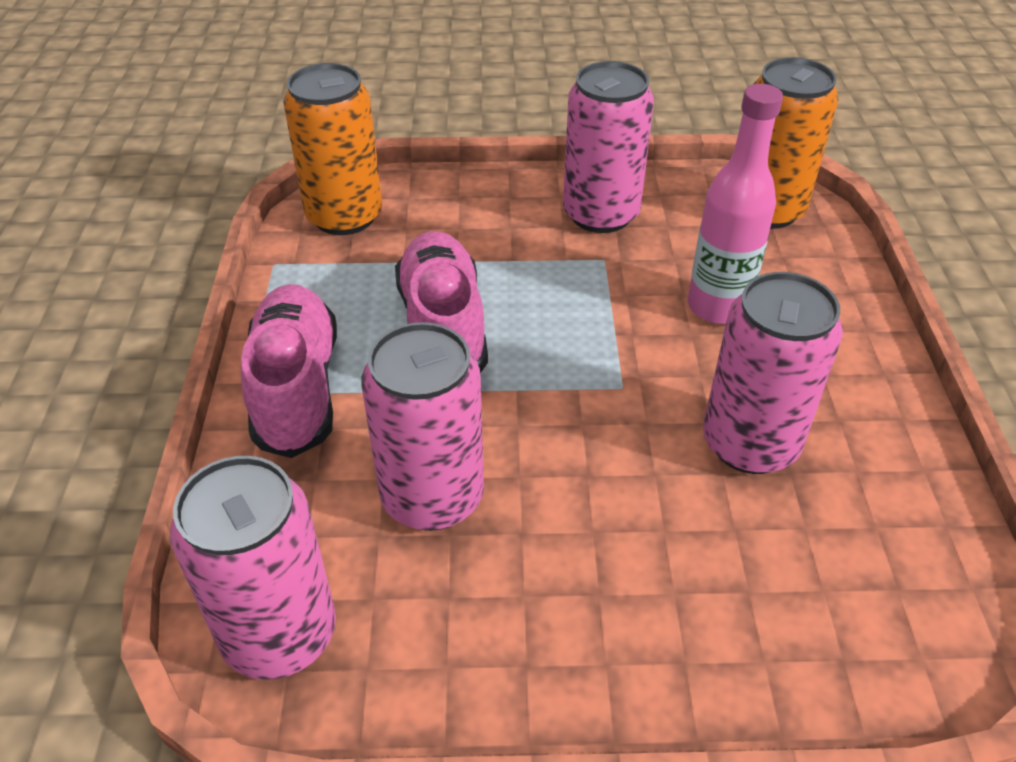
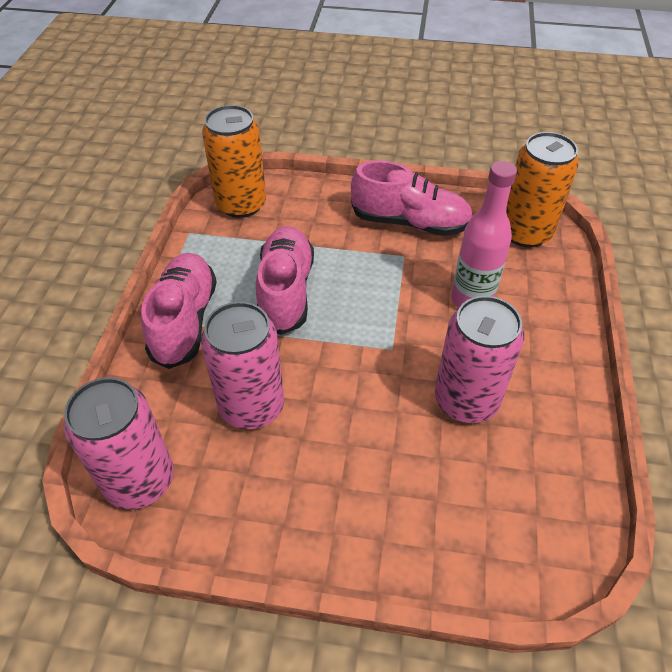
camera: 10 degrees right, 5 degrees up
pink can [563,61,654,233] -> pink shoe [351,160,473,236]

